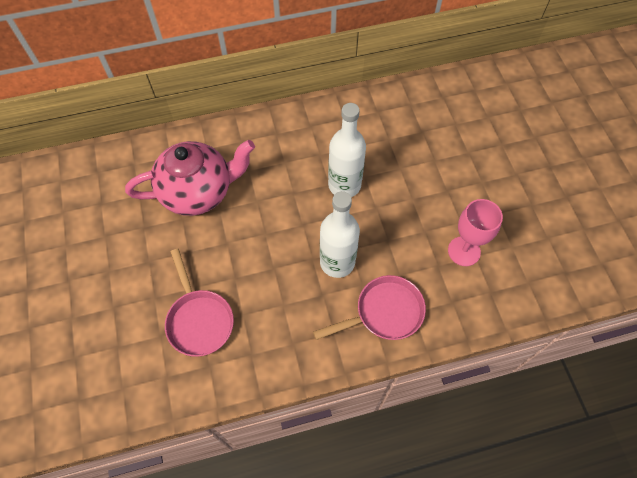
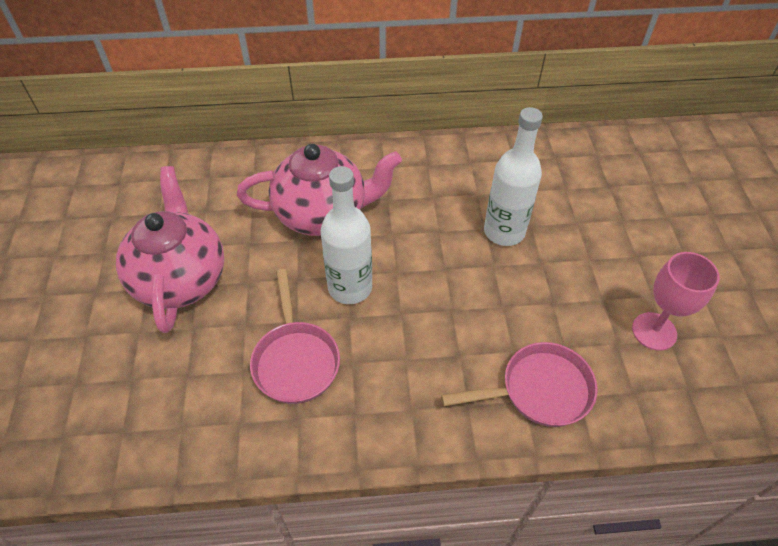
camera: 10 degrees right, 10 degrees down
white bottle [320,191,360,278] -> white bottle moved to [321,166,372,304]
none -> pink teapot [116,166,225,333]

